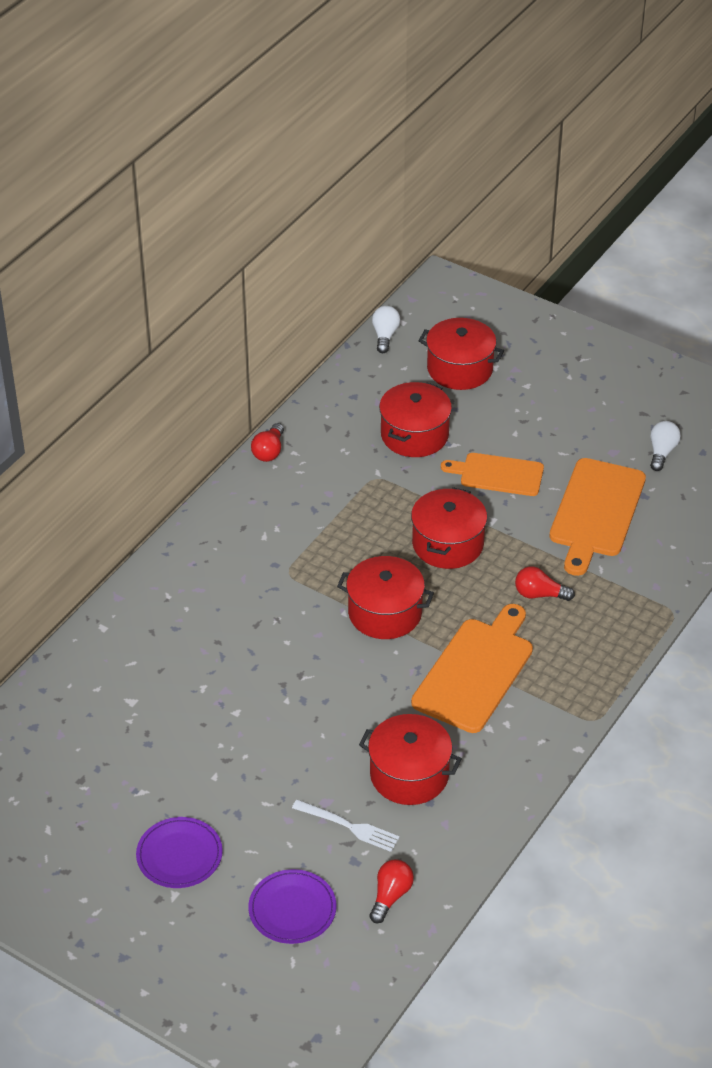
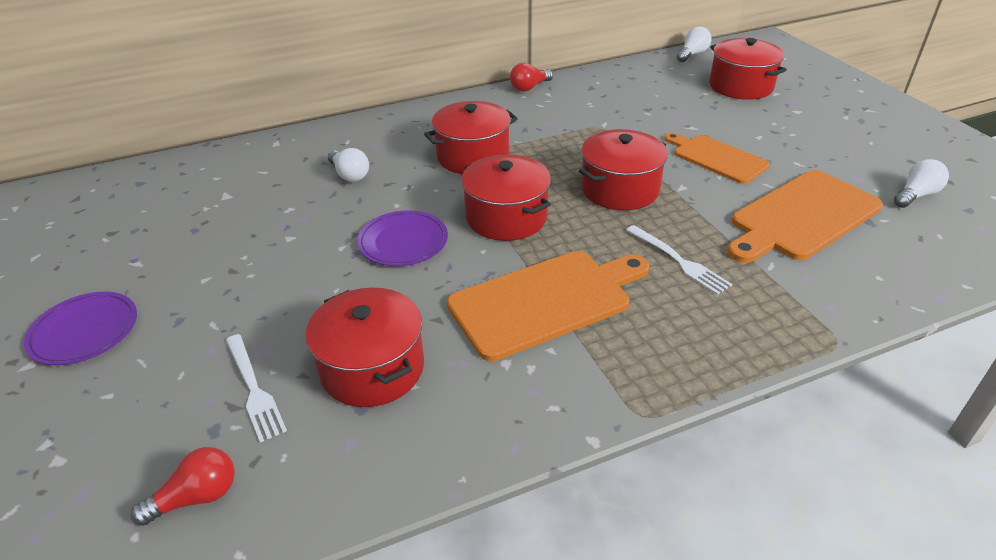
camera: 35 degrees right, 5 degrees down
purple plate [248,869,336,944] -> purple plate moved to [357,210,448,266]
red pot [379,382,452,457] -> red pot moved to [424,101,518,174]
red light bulb [515,566,575,601] -> white fork [626,225,732,295]
none -> white light bulb [328,148,369,182]

